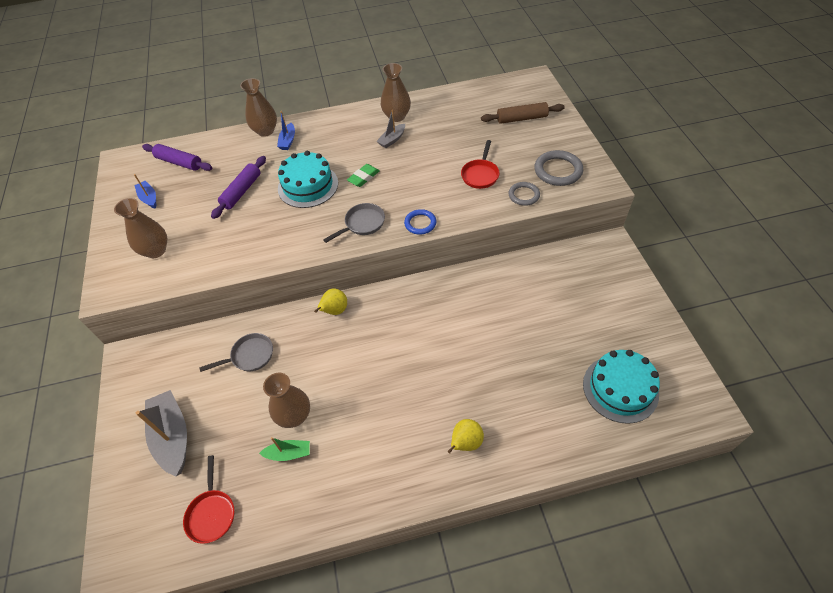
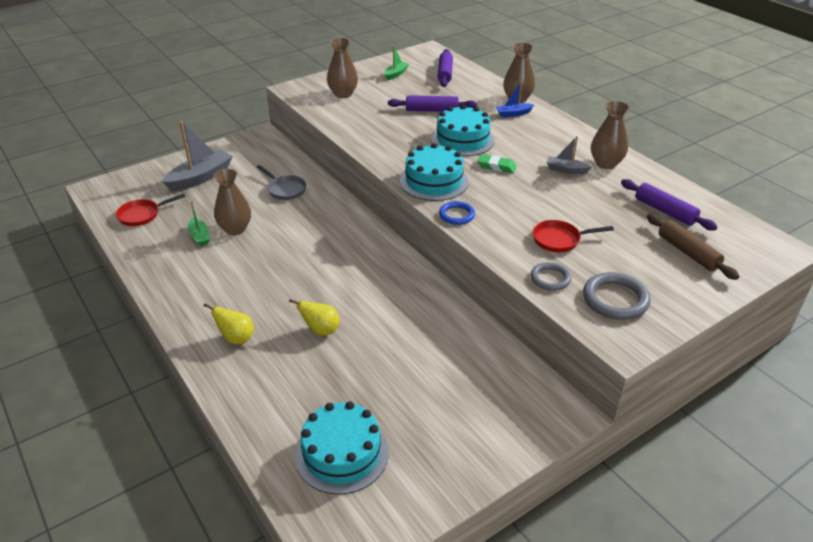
camera: 65 degrees right, 15 degrees down
blue boat [134,174,156,208] -> green boat [384,45,409,80]
yellow pear [314,288,347,315] -> yellow pear moved to [289,299,340,336]
grey pan [323,203,385,243] -> turquoise cake [400,143,468,201]
none -> purple rolling pin [621,179,718,230]

